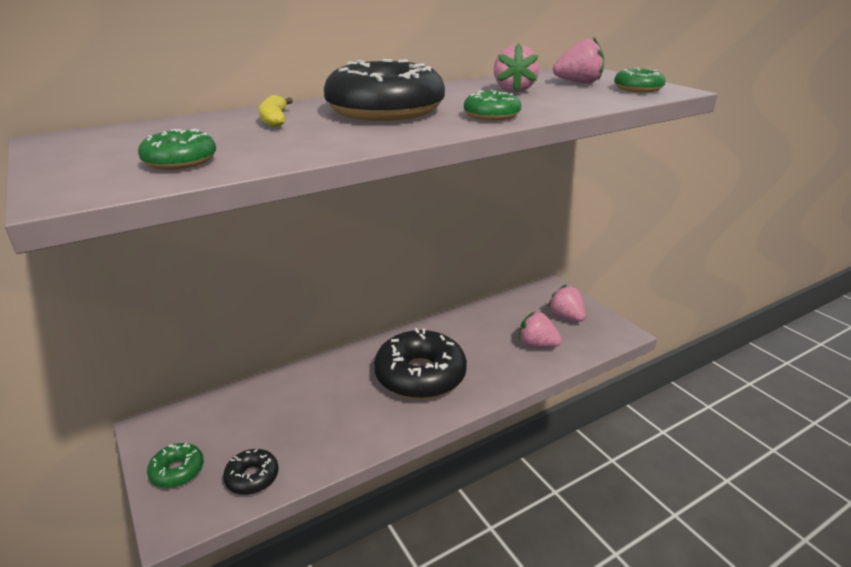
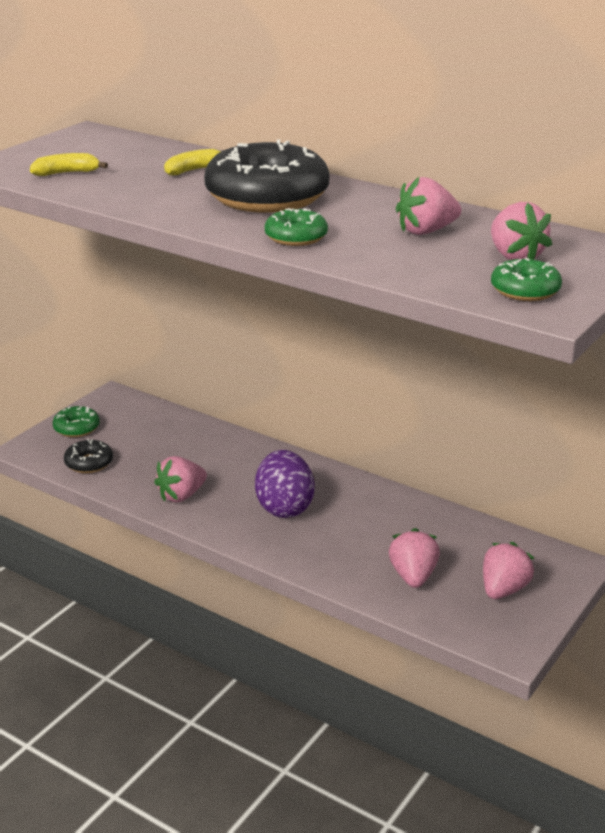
camera: 65 degrees right, 0 degrees up
green donut [138,129,216,170] -> yellow banana [30,153,108,176]
black donut [374,328,467,399] -> purple egg [255,450,315,518]
none -> pink strawberry [154,456,207,502]

